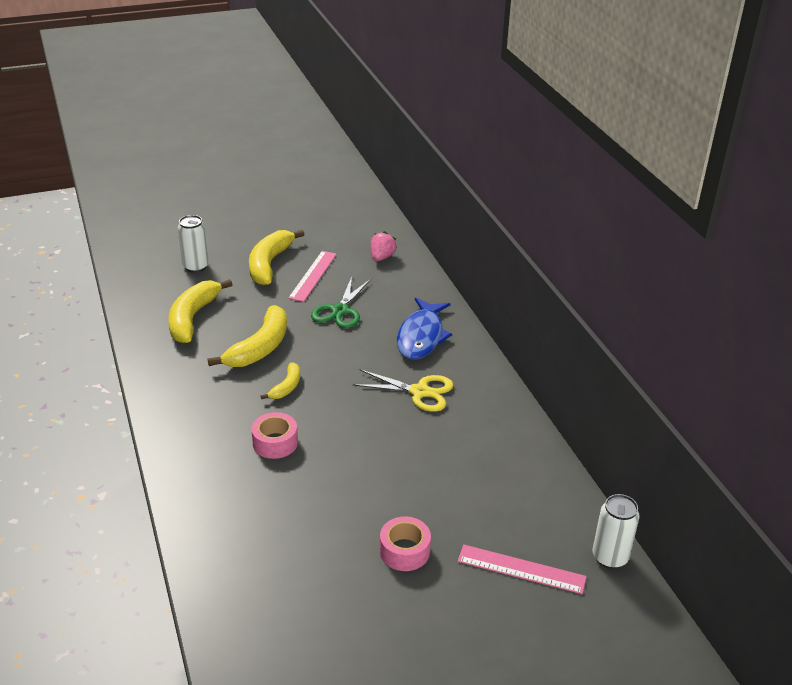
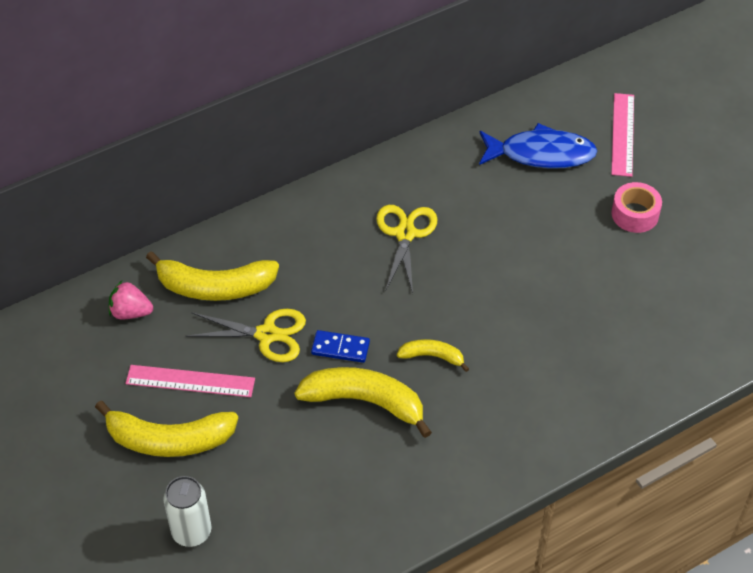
camera: 100 degrees left, 15 degrees up
yellow banana [168,279,233,343] -> yellow banana moved to [146,251,279,301]
pink tape [251,412,298,459] -> none
green scissors [311,277,371,328] -> yellow scissors [186,309,306,362]
blue fish [397,298,452,360] -> blue fish moved to [479,123,597,169]
white can [592,494,640,569] -> none
none -> blue domino [311,330,370,363]

